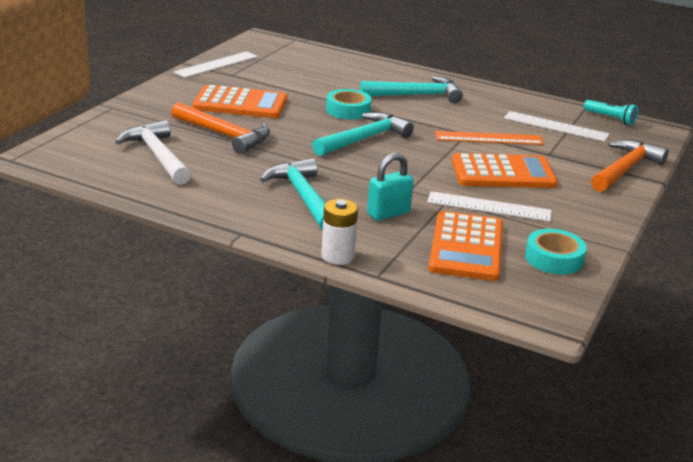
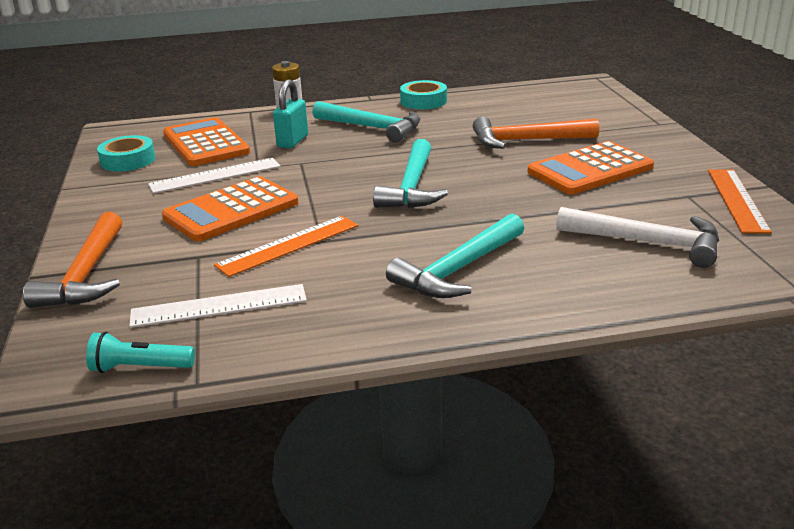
camera: 145 degrees right, 0 degrees up
white hammer [116,120,191,185] -> white hammer moved to [556,207,719,268]
white ruler [174,51,258,78] -> orange ruler [708,169,772,234]
turquoise tape [326,89,372,119] -> turquoise tape moved to [400,80,447,109]

